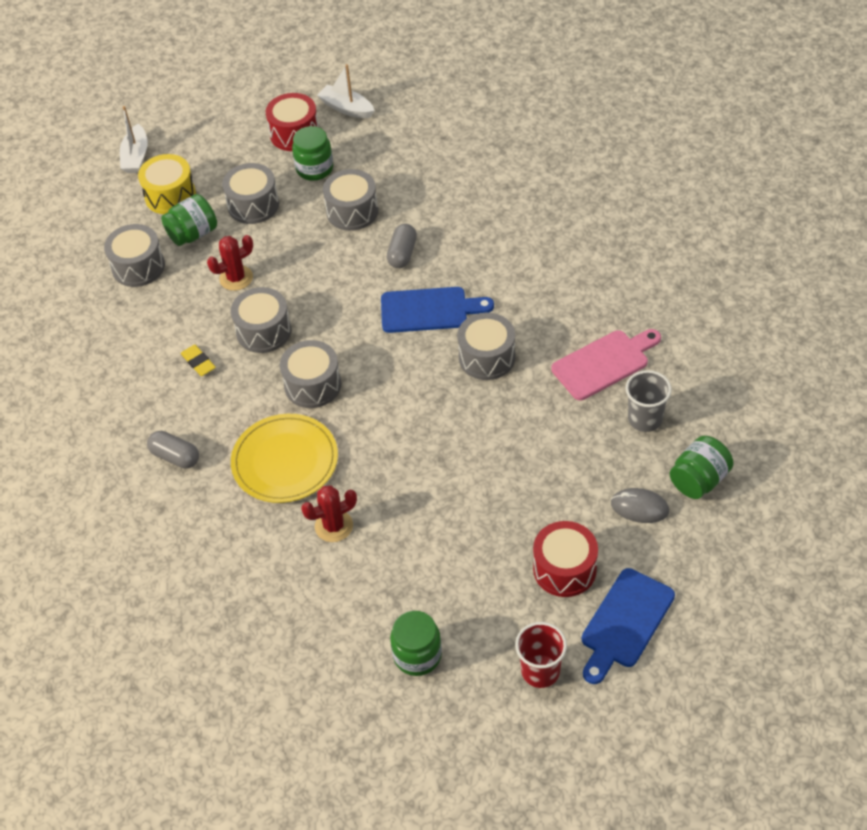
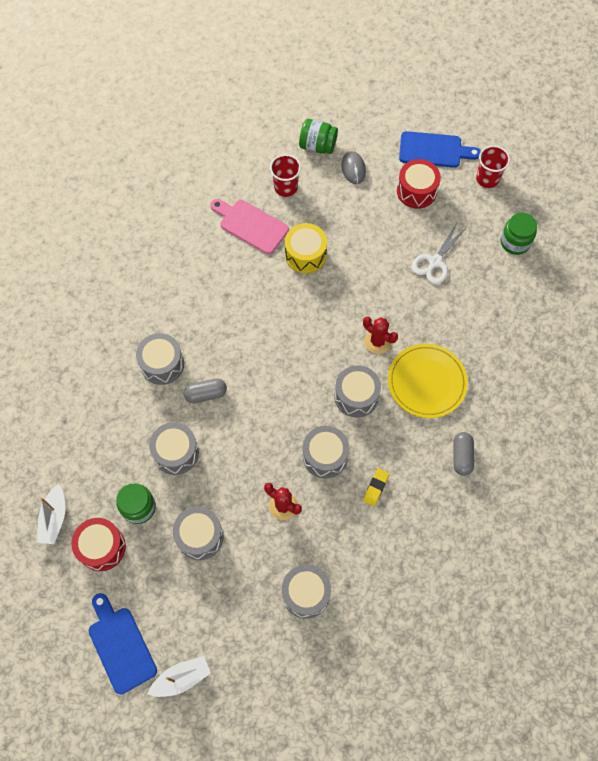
camera: 120 degrees left, 15 degrees up
yellow drum [138,154,196,214] -> yellow drum moved to [285,223,327,274]
green jar [161,194,217,246] -> none
red cactus [301,486,357,542] -> red cactus moved to [363,316,398,354]
blue cutting board [381,287,494,333] -> blue cutting board moved to [89,593,157,694]
grey drum [457,313,516,380] -> grey drum moved to [136,333,184,385]
grey cup [625,370,672,432] -> red cup [270,154,301,197]
none -> white scissors [412,223,467,284]

